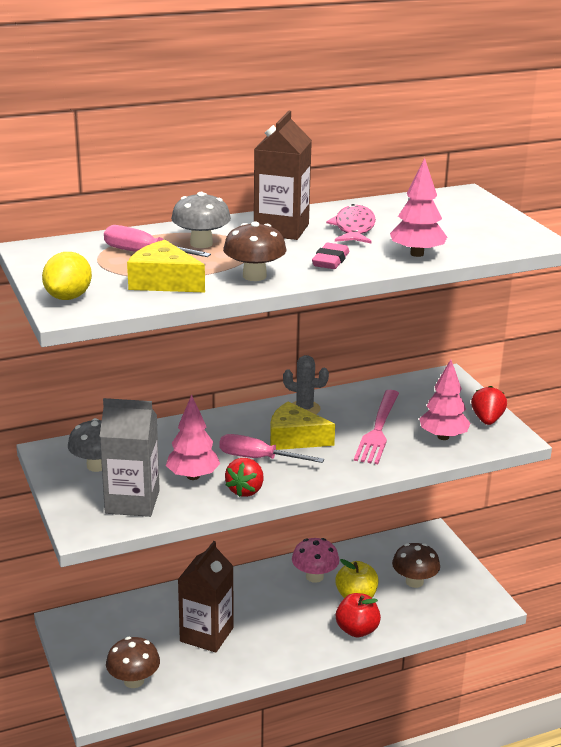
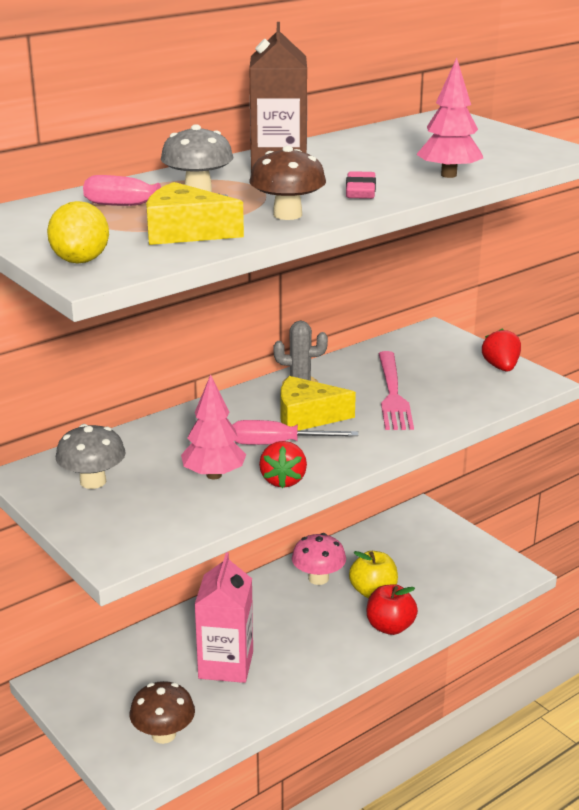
camera: 15 degrees left, 0 degrees up
grey carton [100,398,160,517] -> none
brown carton [178,541,234,653] -> pink carton [194,552,253,683]
pink fish [326,204,376,243] -> none
brown mushroom [392,543,440,588] -> none
pink tree [419,359,470,440] -> none

